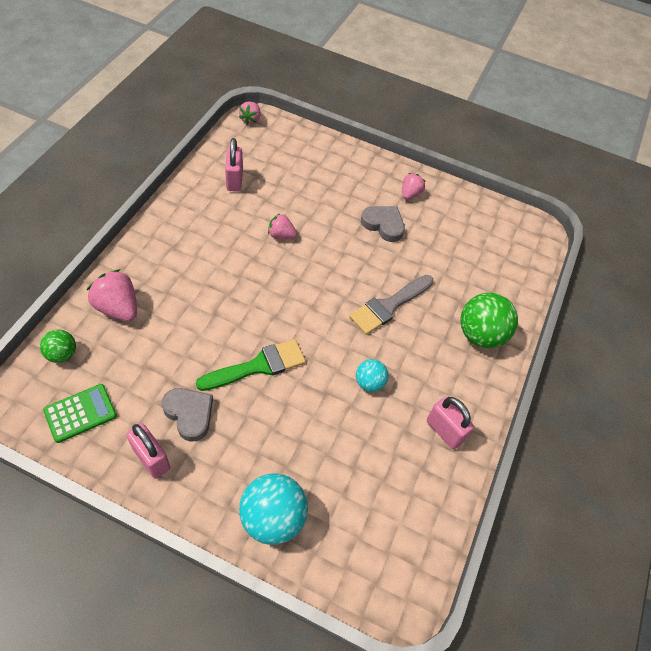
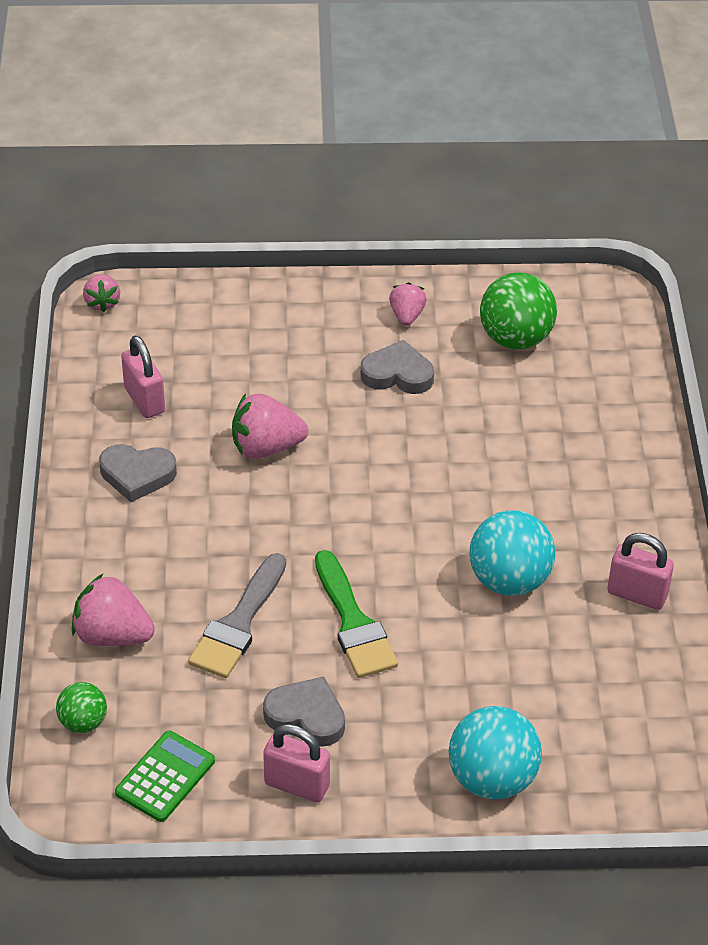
camera: 20 degrees left, 10 degrees down
green brush [196,339,306,391] -> green brush turned 120 degrees clockwise [315,550,398,678]
pink strawberry [268,213,297,239] -> pink strawberry [232,393,308,459], size x1.64
grey brush [349,275,434,335] -> grey brush moved to [188,553,286,678]
turquoise ball [356,359,388,392] -> turquoise ball [470,510,555,596], size x1.79
green ball [461,293,518,348] -> green ball moved to [480,272,557,349]
none -> grey heart [99,444,177,502]

